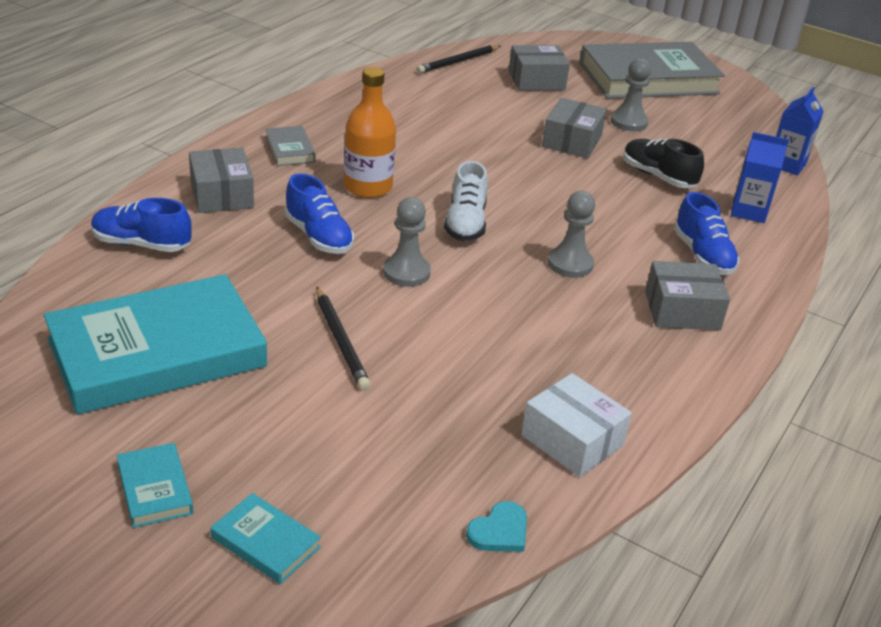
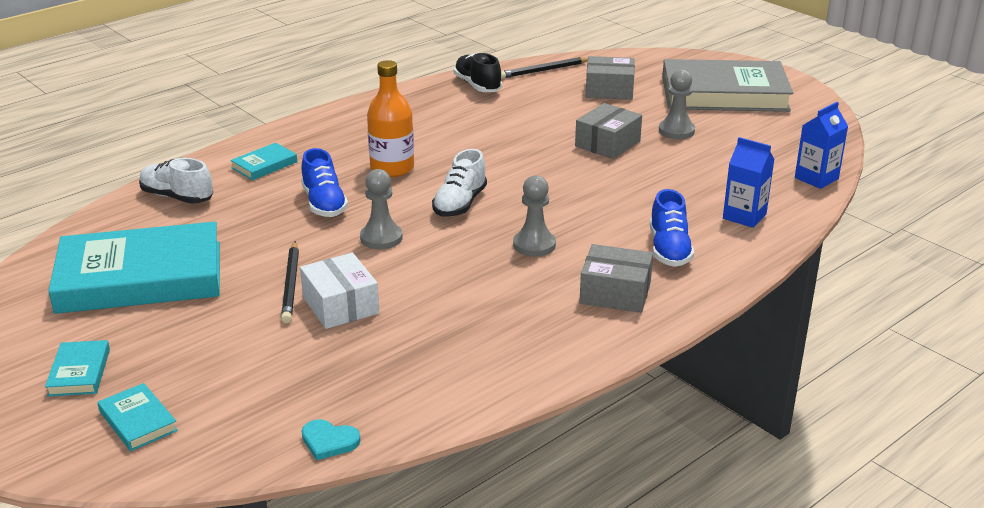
camera: 20 degrees right, 5 degrees down
blue shoe [91,198,192,252] -> white shoe [139,158,213,204]
grey box [189,148,254,213] -> turquoise book [231,143,297,180]
grey book [265,126,316,166] -> none
turquoise heart [466,501,527,552] -> turquoise heart turned 45 degrees clockwise [302,419,361,460]
white box [521,373,632,477] -> white box moved to [300,253,379,329]
black shoe [624,139,704,188] -> black shoe moved to [454,53,502,92]

